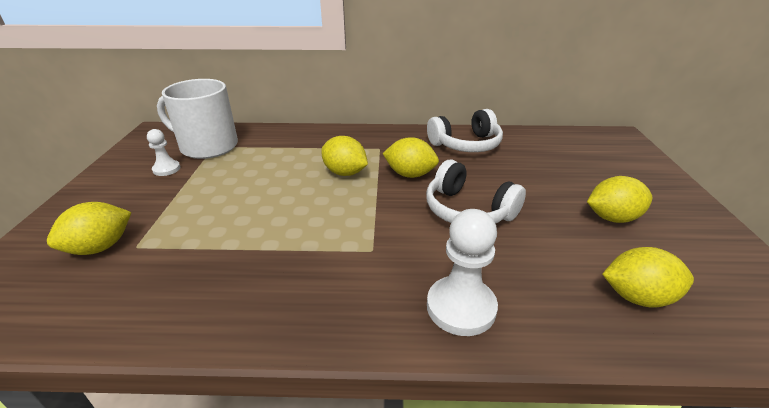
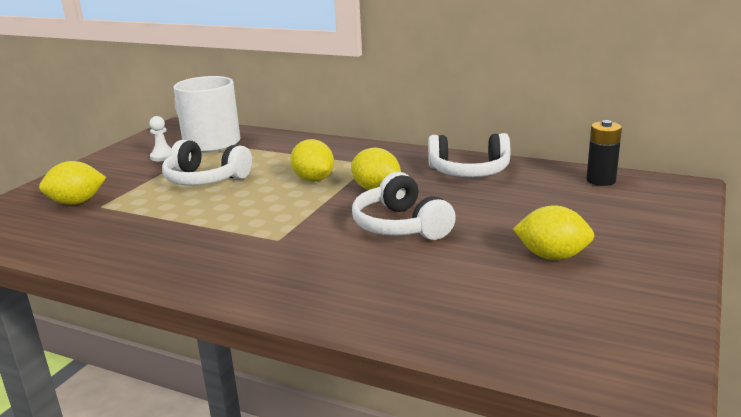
camera: 25 degrees right, 10 degrees down
white pawn [427,209,498,336] -> none
yellow lemon [602,247,694,308] -> none
none -> white headphones [162,140,252,185]
none -> black battery [586,120,622,186]

